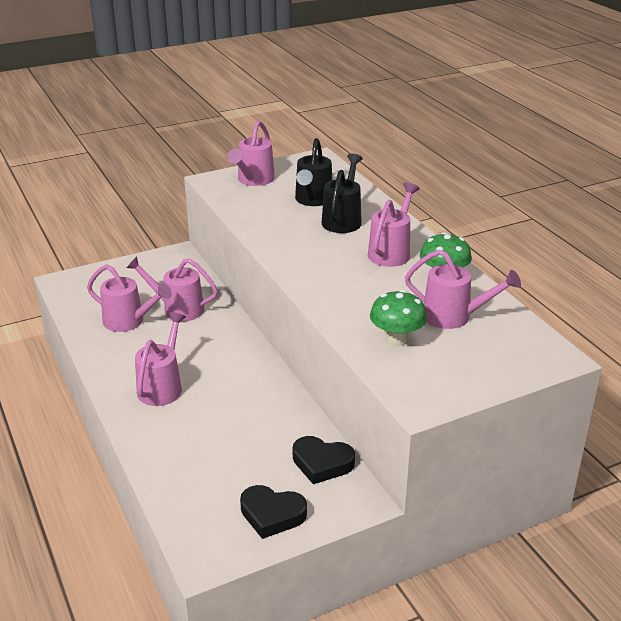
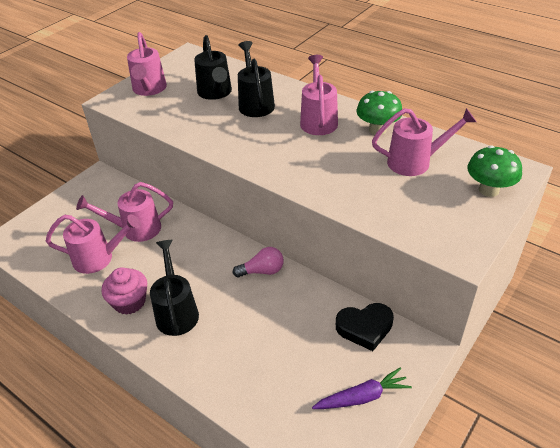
camera: 25 degrees left, 10 degrees up
pink watering can [135,312,186,406] -> black watering can [150,240,199,336]
black heart [240,485,307,539] -> purple carrot [312,367,412,409]
green mushroom [370,290,427,346] -> green mushroom moved to [467,145,522,197]
none -> pink cupcake [101,267,147,315]
none -> pink light bulb [233,247,284,277]

